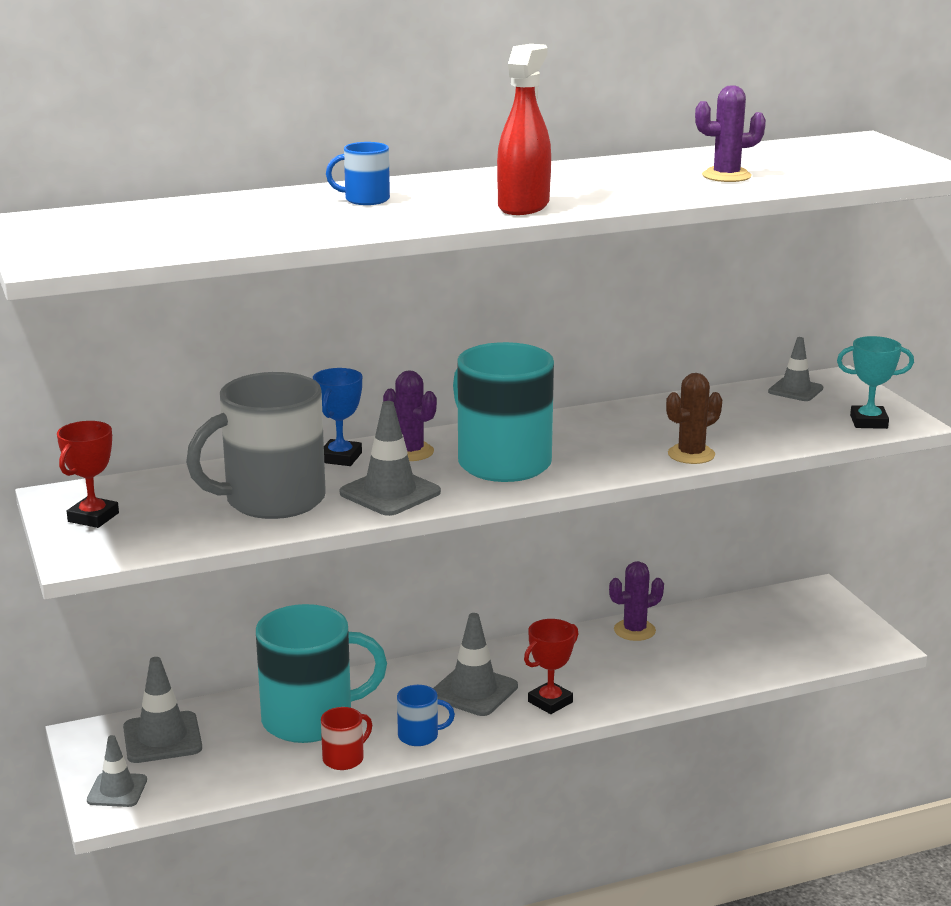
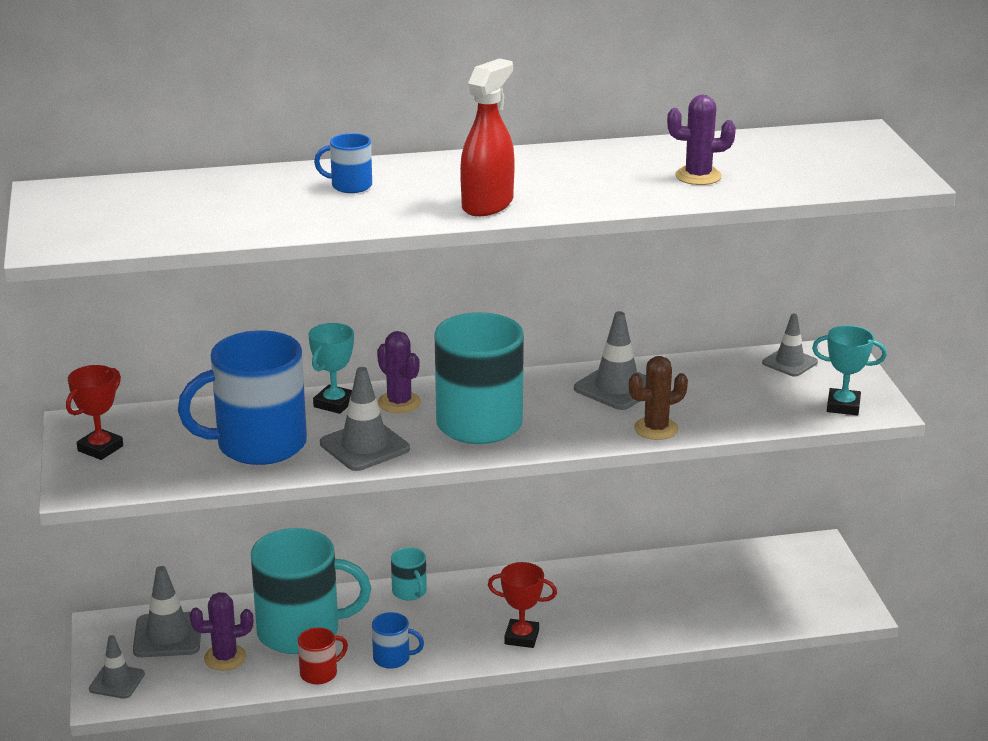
camera: 10 degrees right, 5 degrees up
grey mug [186,372,326,519] -> blue mug [178,330,307,465]
blue trophy [313,368,362,466] -> turquoise trophy [308,323,354,414]
grey traffic cone [433,613,518,716] -> grey traffic cone moved to [574,311,646,410]
red trophy [524,619,578,714] -> red trophy turned 45 degrees clockwise [488,562,557,648]
purple cactus [609,561,664,641] -> purple cactus moved to [190,592,253,671]
none -> turquoise mug [391,547,427,600]

